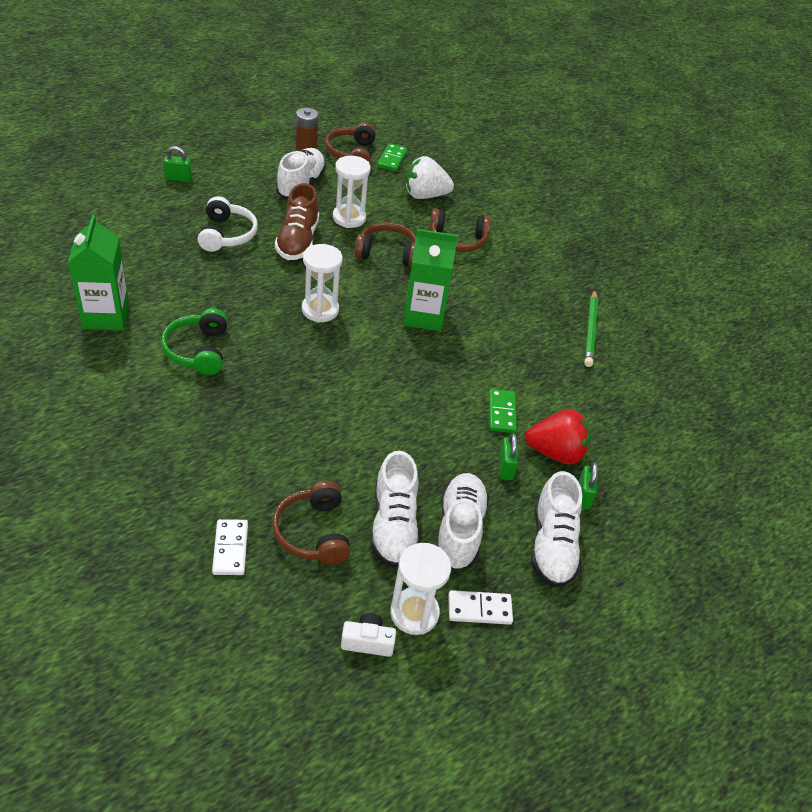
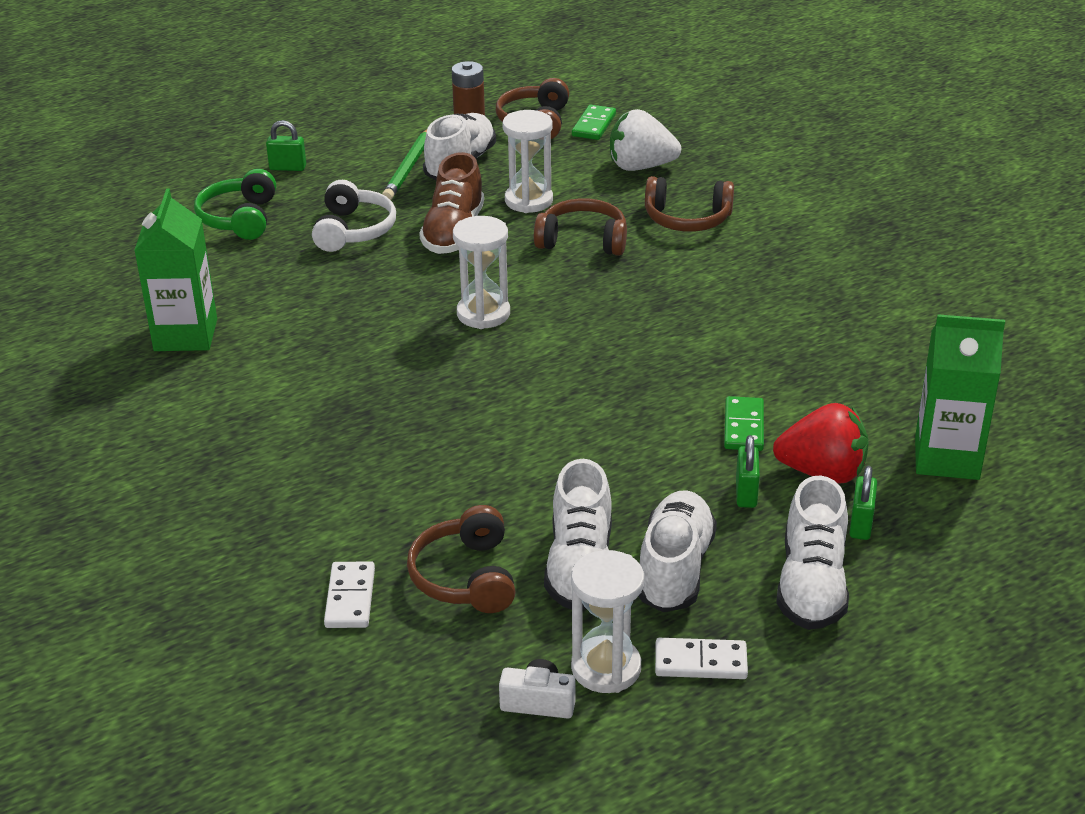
camera: 10 degrees right, 10 degrees down
green headphones [161,308,228,375] -> green headphones moved to [194,169,276,240]
green carton [403,229,458,331] -> green carton moved to [915,314,1005,480]
green pencil [584,290,598,367] -> green pencil moved to [382,129,427,200]

